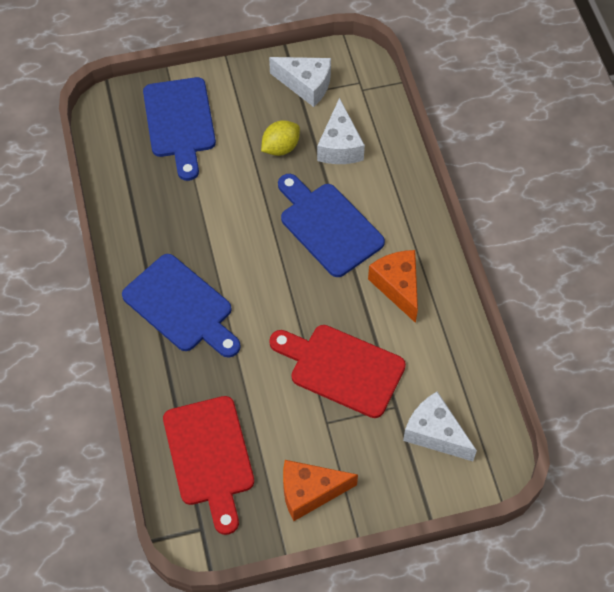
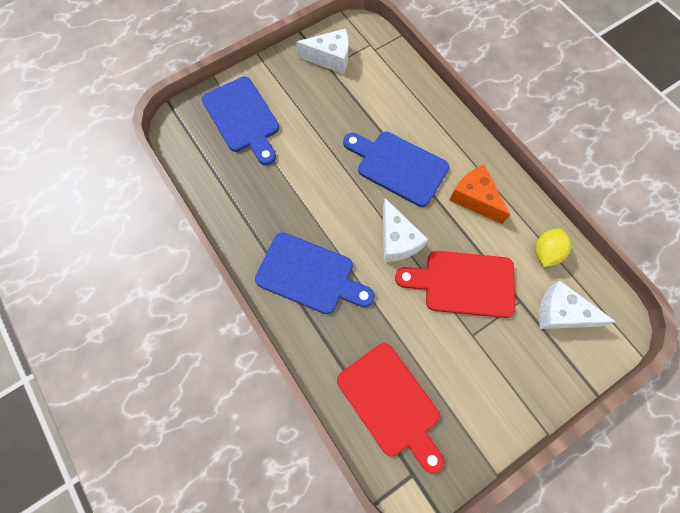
camera: 20 degrees left, 10 degrees up
yellow lemon [261,120,300,156] -> yellow lemon moved to [535,228,571,267]
orange cheese [283,460,358,521] -> none
white cheese [317,98,365,164] -> white cheese moved to [383,198,428,262]

